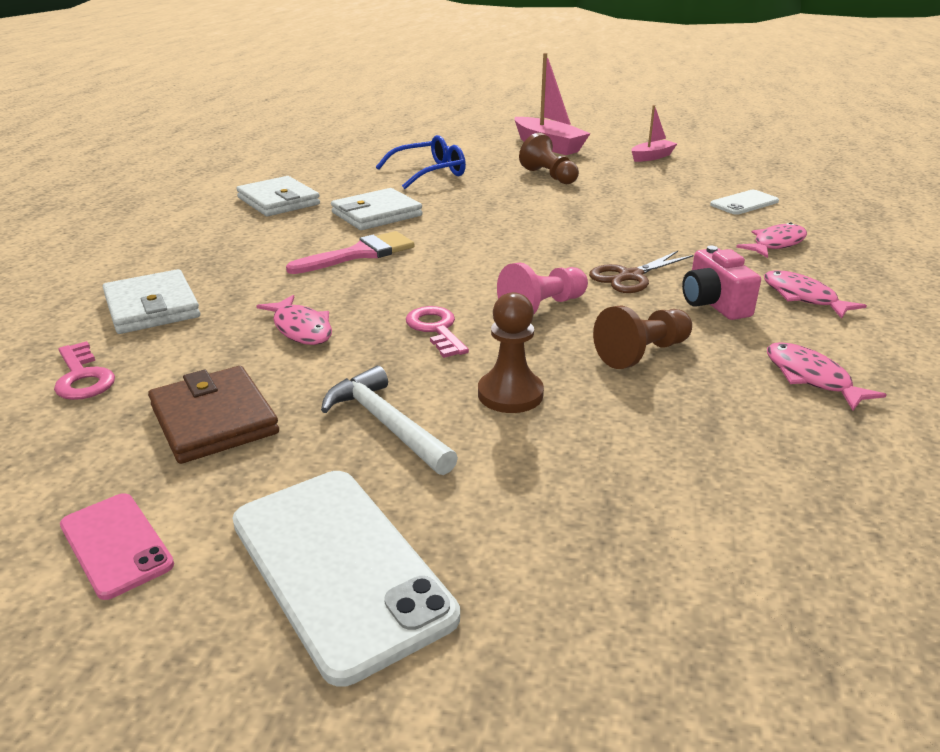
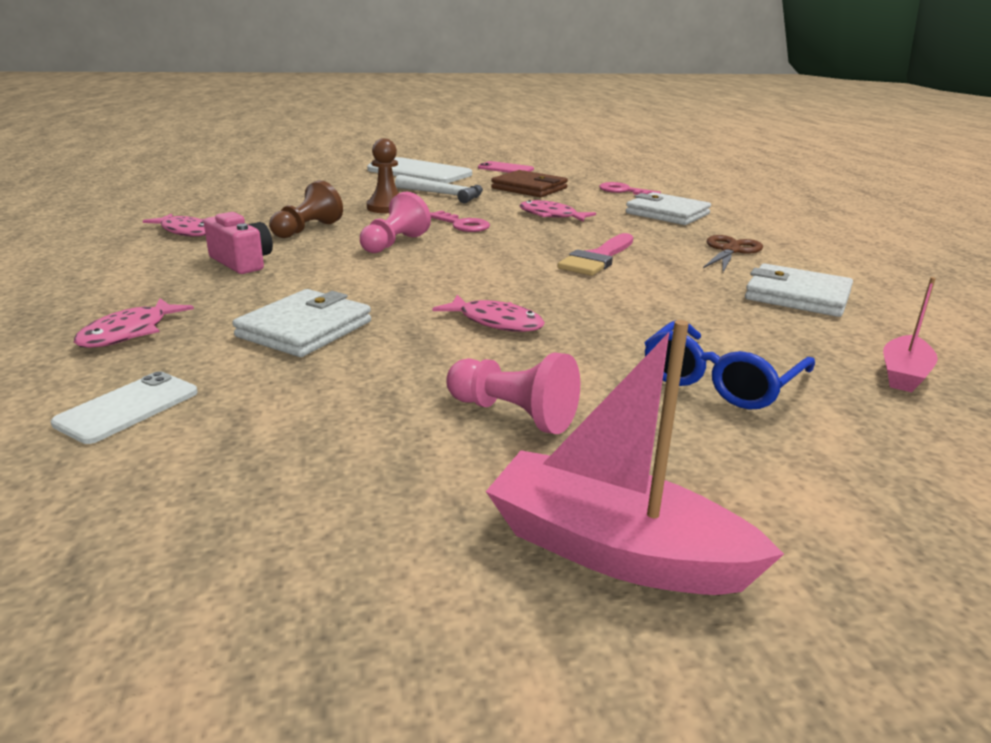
camera: 155 degrees right, 5 degrees down
white wallet [331,188,423,230] -> white wallet moved to [233,289,371,357]
brown pawn [519,133,579,184] -> pink pawn [446,352,580,434]
brown scissors [589,251,693,293] -> brown scissors moved to [703,235,763,272]
pink boat [631,105,677,162] -> pink boat moved to [883,277,938,392]
pink fish [764,270,867,319] -> pink fish moved to [433,295,545,332]

